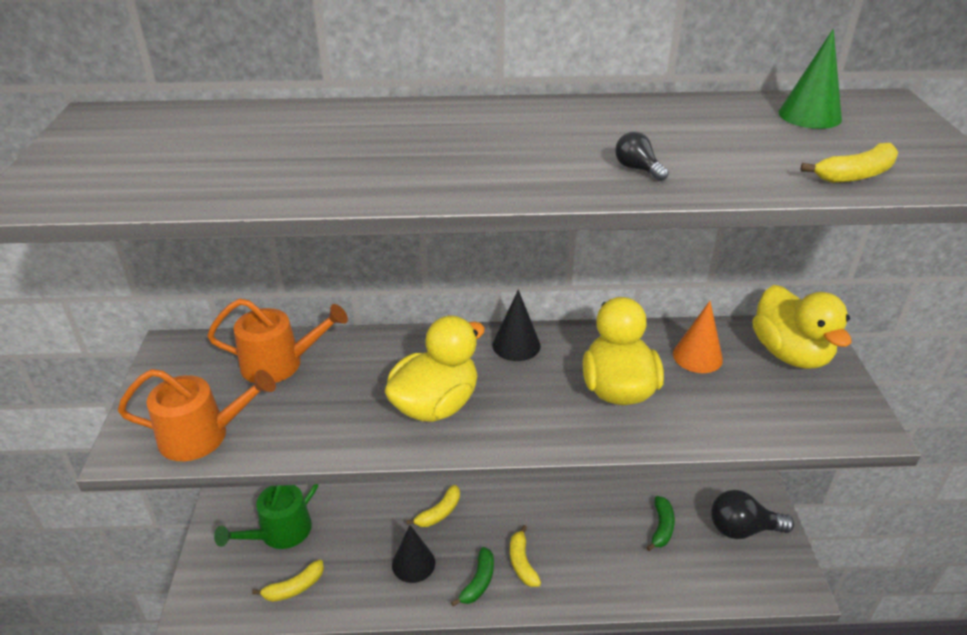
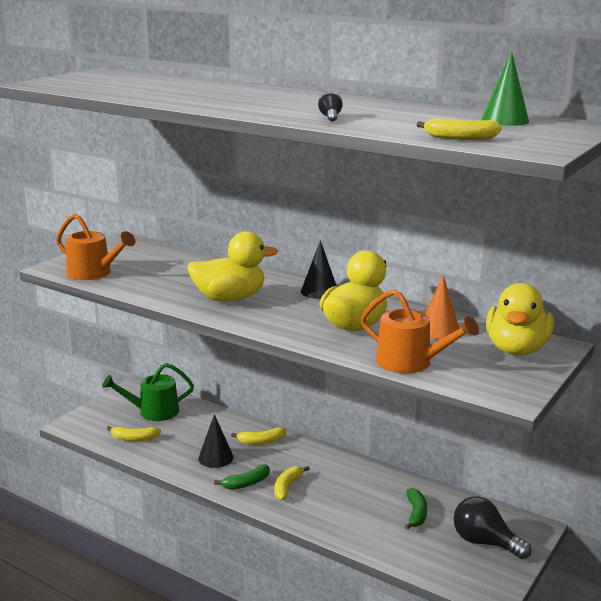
camera: 35 degrees right, 15 degrees down
orange watering can [207,298,348,383] -> orange watering can moved to [361,289,479,374]
green banana [646,496,675,551] -> green banana turned 45 degrees counterclockwise [405,488,427,530]

